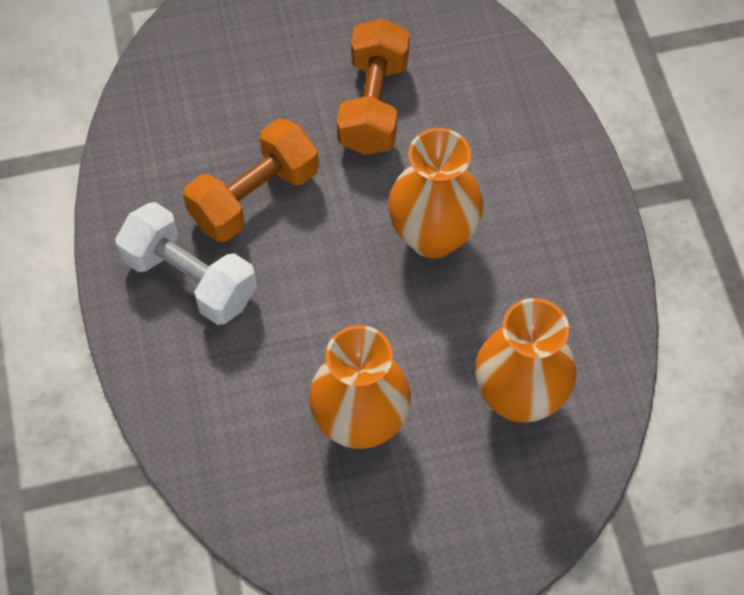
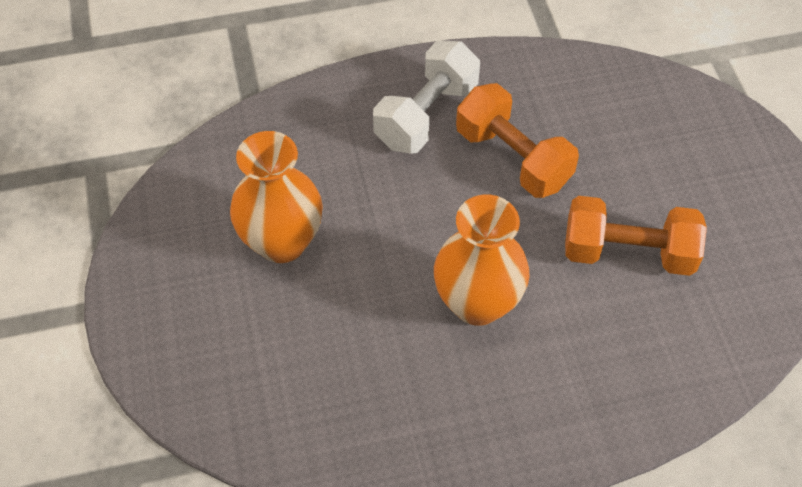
camera: 90 degrees right, 5 degrees down
orange vase [475,298,576,423] -> none

